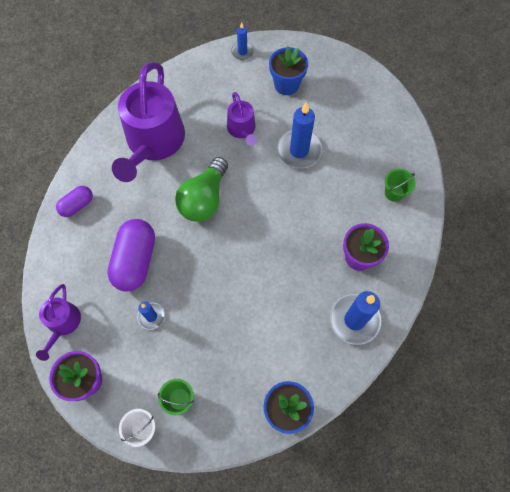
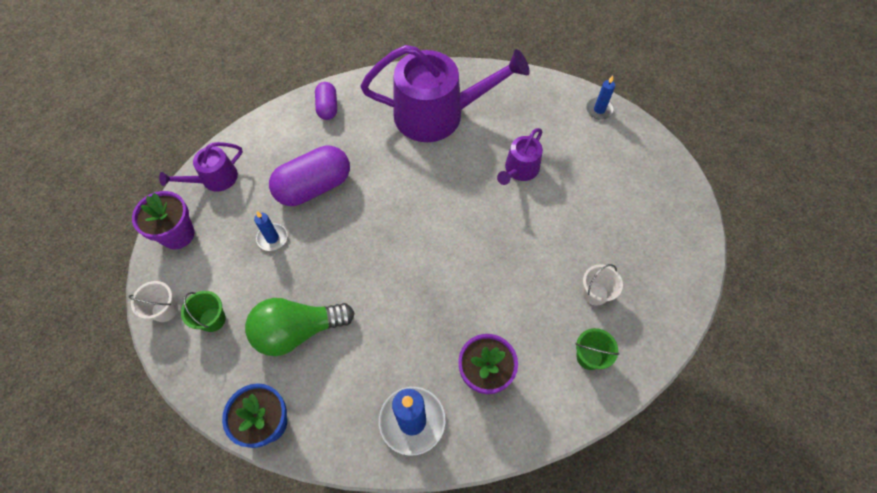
camera: 50 degrees right, 5 degrees down
purple capsule [56,186,93,217] -> purple capsule turned 75 degrees clockwise [315,82,337,120]
purple watering can [112,62,185,182] -> purple watering can turned 150 degrees counterclockwise [360,45,530,142]
green light bulb [175,157,228,222] -> green light bulb moved to [245,298,355,356]
blue flower pot [269,46,308,95] -> none
blue candle [277,102,322,169] -> none
none -> white bucket [583,264,623,306]

